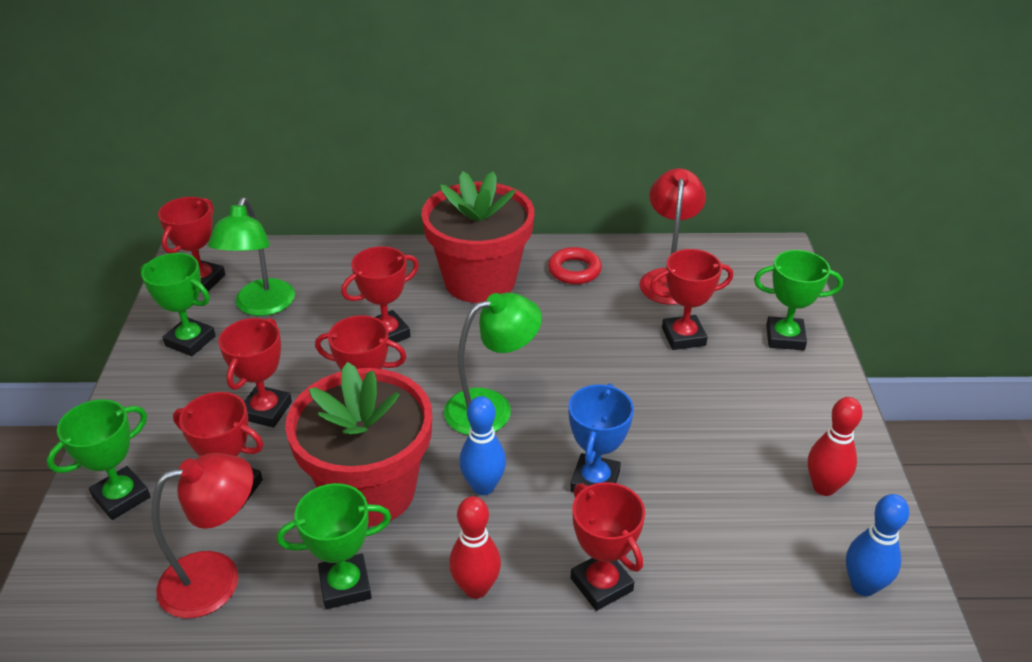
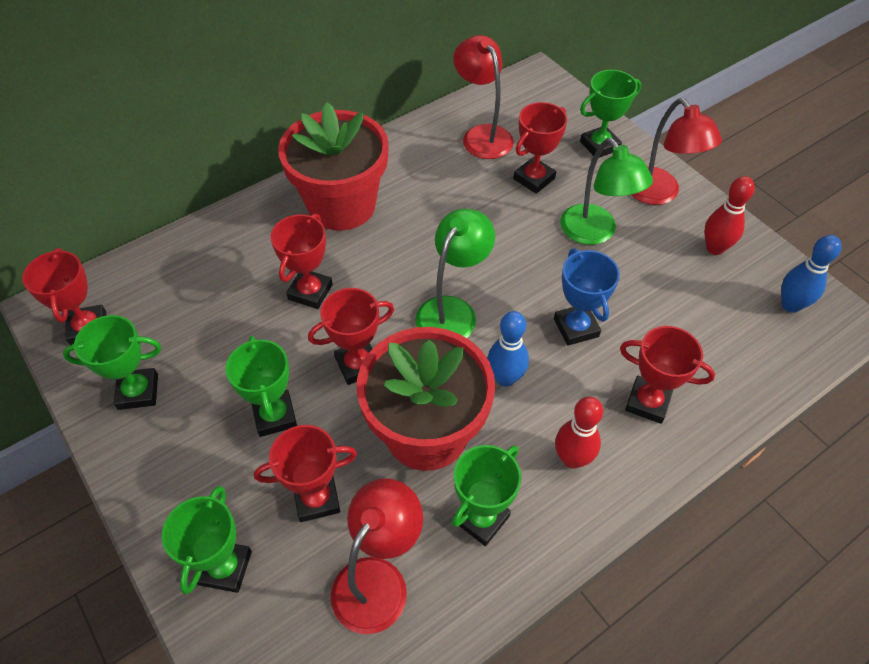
camera: 35 degrees left, 15 degrees up
green lamp [208,197,295,316] -> green lamp moved to [560,138,653,245]
red trophy [218,318,292,428] -> green trophy [226,336,297,437]
red ring [548,247,602,284] -> none
none -> red lamp [631,98,722,205]

